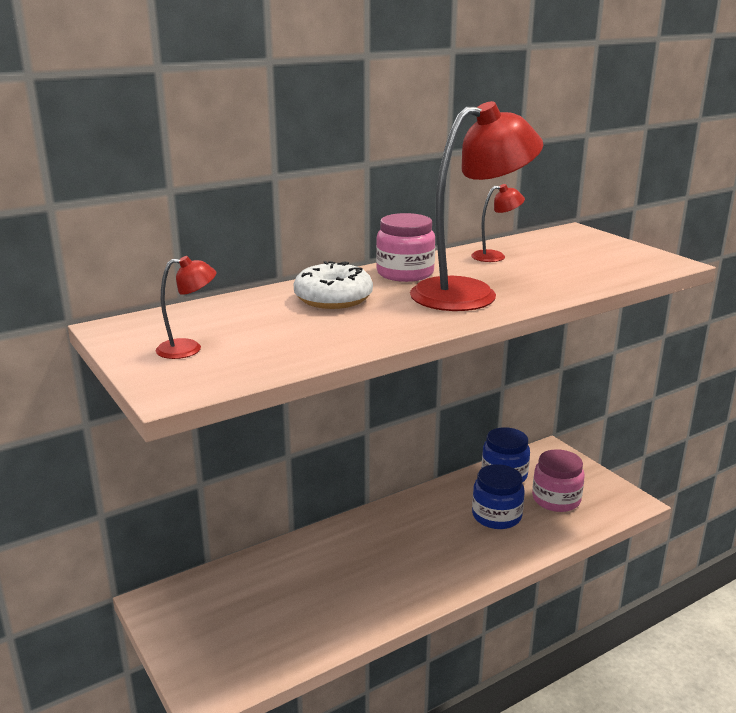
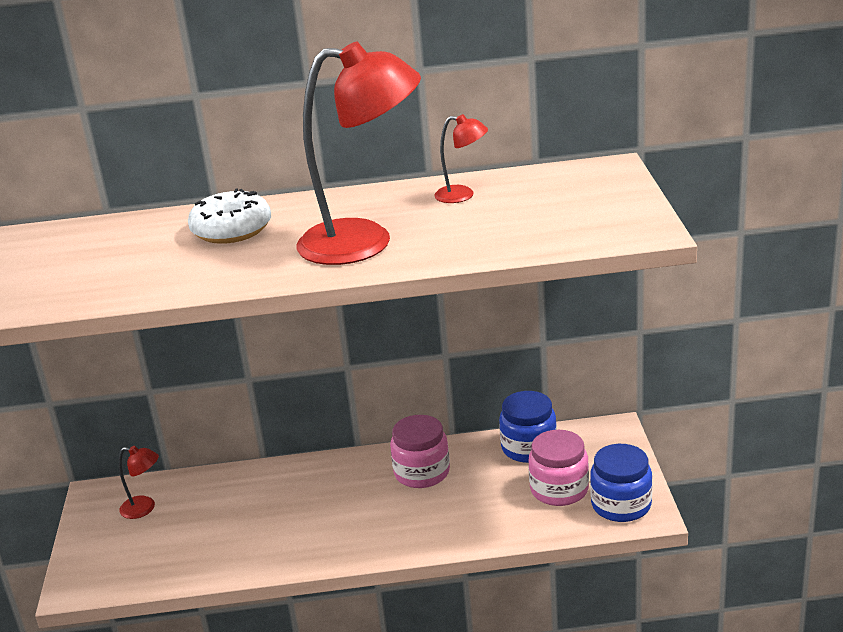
camera: 30 degrees right, 5 degrees up
red lamp [156,256,216,359] -> red lamp moved to [119,446,159,519]
pink jar [376,213,435,282] -> pink jar moved to [390,415,450,488]
blue jar [472,464,525,529] -> blue jar moved to [590,444,652,522]

